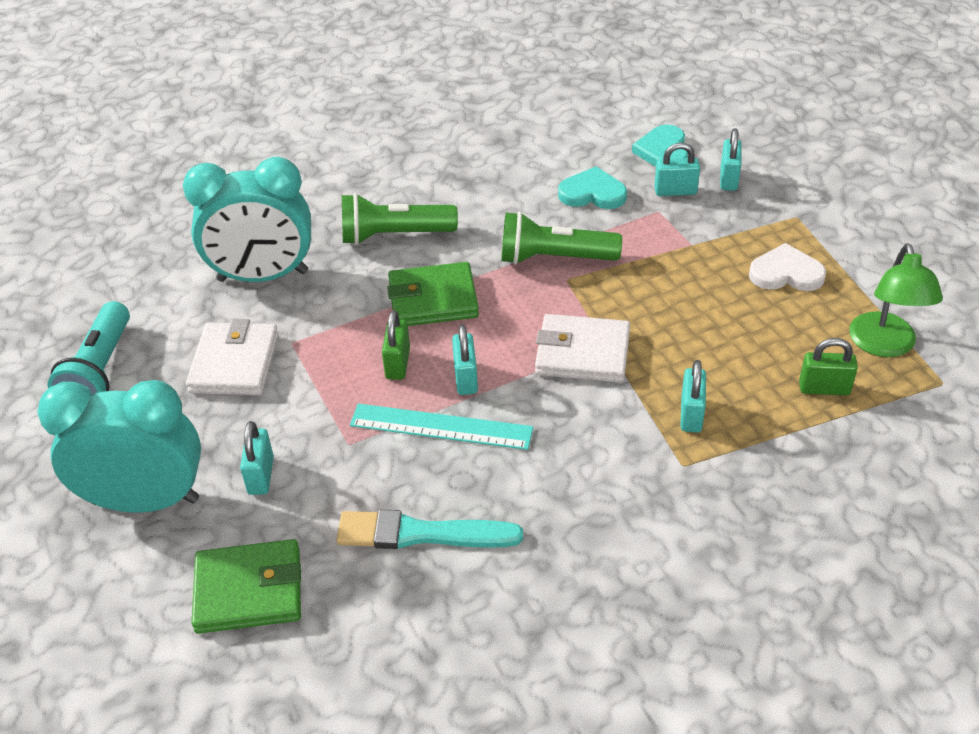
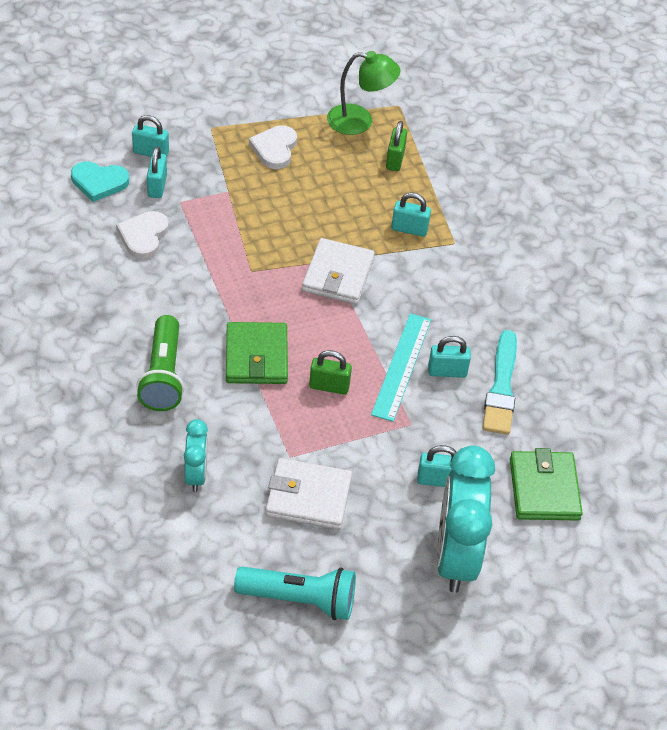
camera: 90 degrees left, 5 degrees up
turquoise clock [183,157,311,282] -> turquoise clock [184,419,208,492], size x0.51
turquoise padlock [452,325,478,395] -> turquoise padlock moved to [428,336,471,378]
green flashlight [501,212,622,264] -> none
turquoise heart [558,166,627,209] -> white heart [116,211,169,259]

